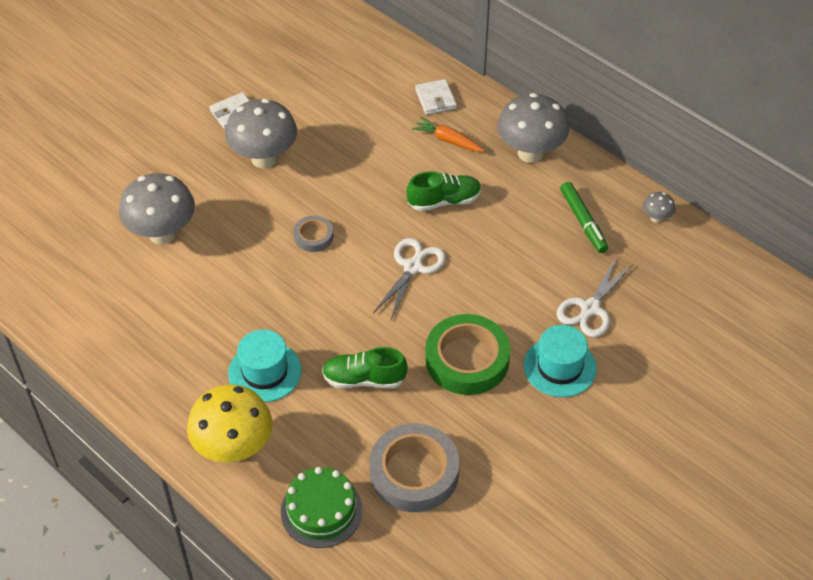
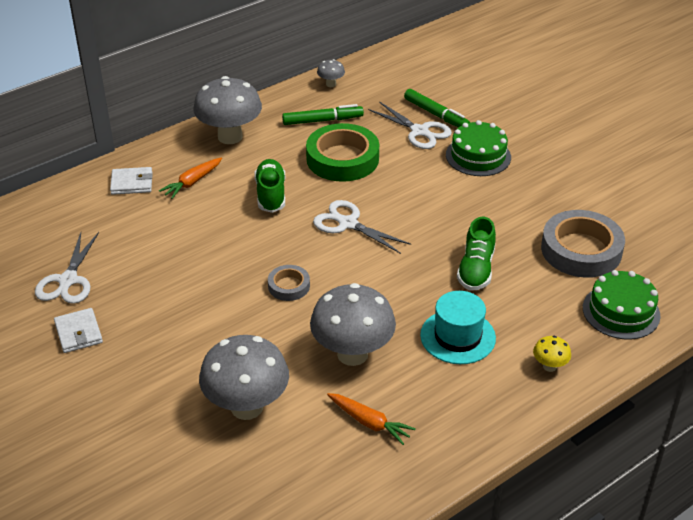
camera: 80 degrees left, 10 degrees down
yellow mushroom [187,385,272,463] -> yellow mushroom [533,336,571,372], size x0.44
grey mushroom [225,99,297,168] -> grey mushroom moved to [310,283,396,366]
green tape [425,314,510,395] -> green tape moved to [306,123,379,182]
turquoise hat [524,325,597,397] -> green cake [446,120,511,176]
none -> white scissors [35,232,99,304]
none -> orange carrot [327,393,416,445]
none -> green marker [404,89,470,127]

